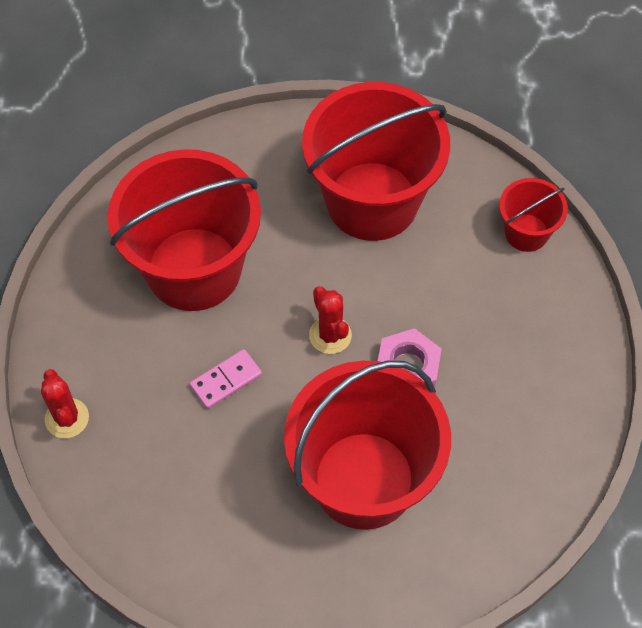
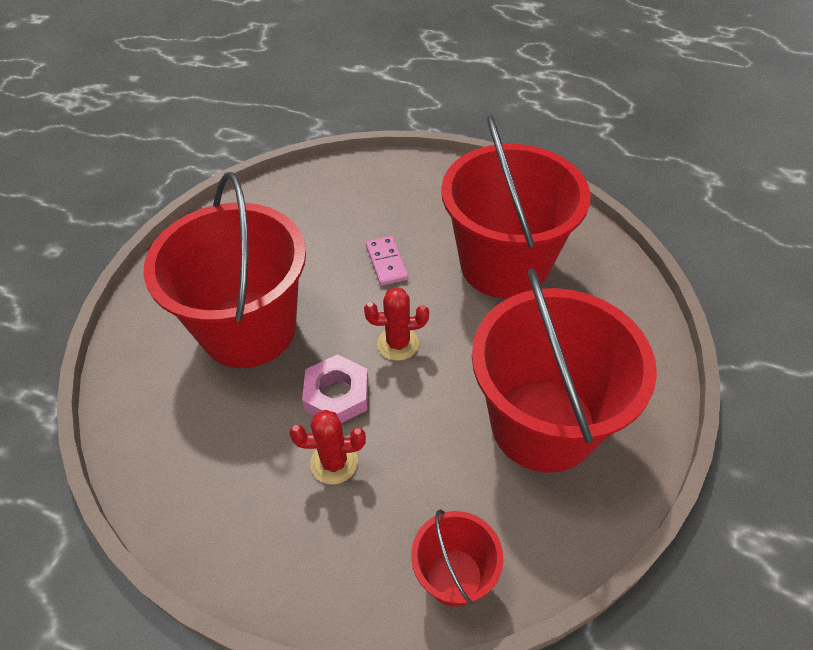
camera: 110 degrees right, 10 degrees down
red cactus [41,369,89,438] -> red cactus moved to [289,410,366,484]

